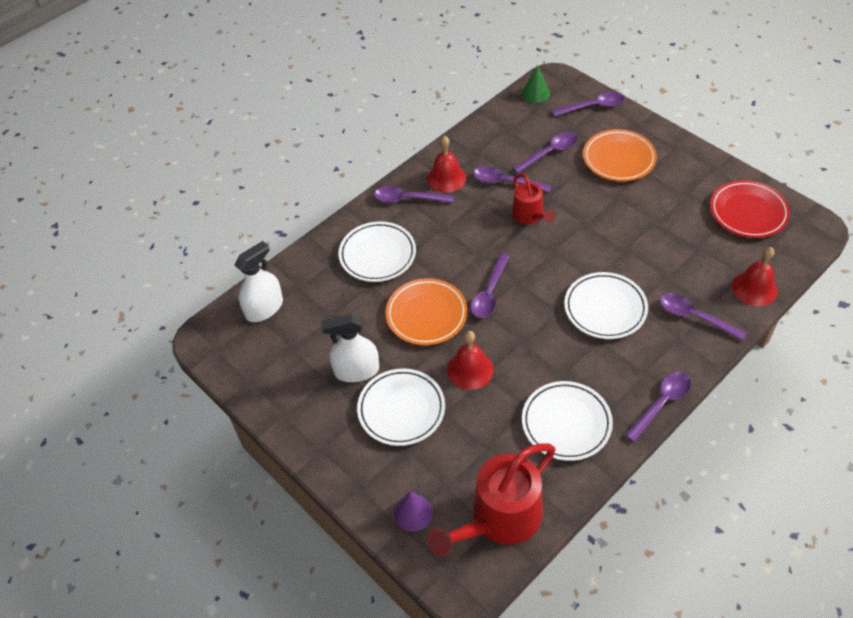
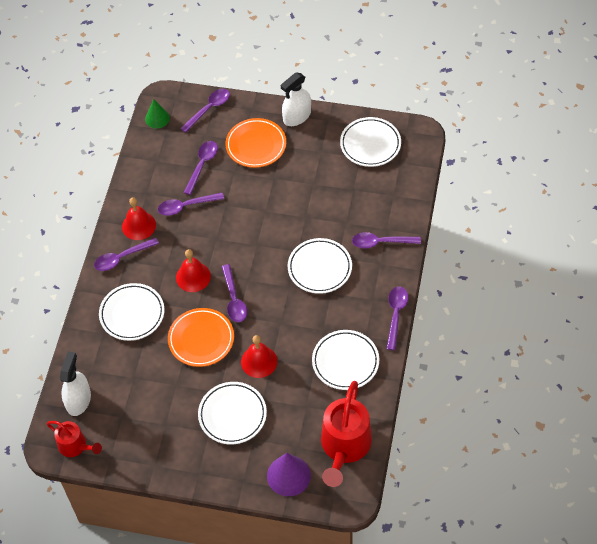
camera: 35 degrees left, 5 degrees up
white spray bottle [321,314,379,382] -> white spray bottle moved to [281,72,311,126]
purple cone [394,491,433,531] -> purple cone [267,453,311,496], size x1.51
red watering can [512,173,555,224] -> red watering can moved to [47,421,102,457]
red plate [710,180,790,238] -> white plate [340,117,401,167]
red bell [732,247,778,306] -> red bell moved to [176,249,211,292]

